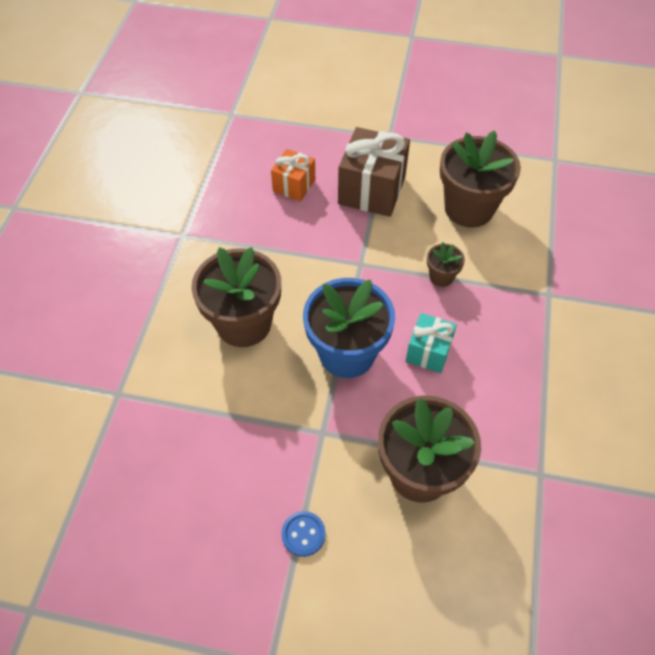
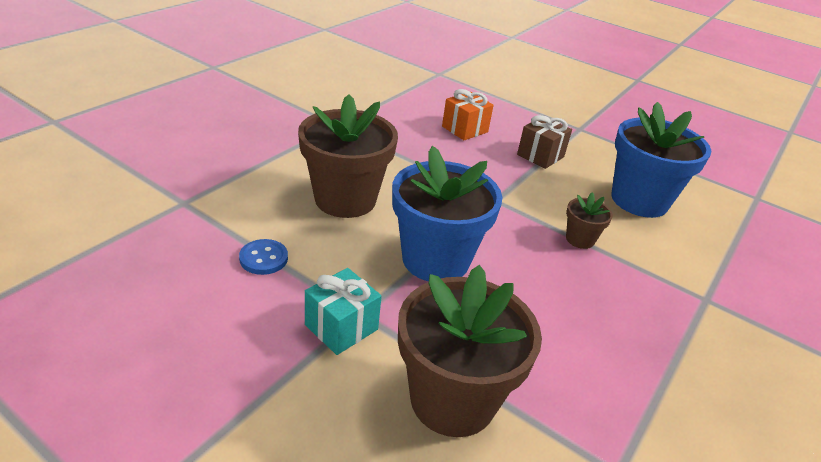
camera: 20 degrees right, 20 degrees down
blue button [281,511,326,557] -> blue button moved to [239,239,288,275]
brown gift [338,127,410,217] -> brown gift [517,115,572,169], size x0.58
turquoise gift [406,313,457,373] -> turquoise gift moved to [305,268,382,355]
brown flower pot [440,130,521,227] -> blue flower pot [611,102,711,218]

